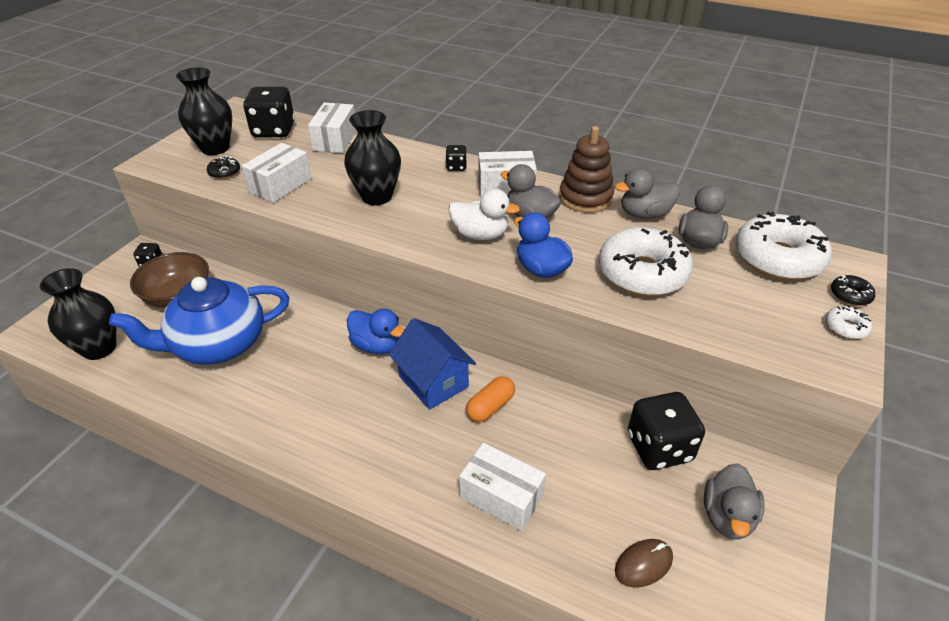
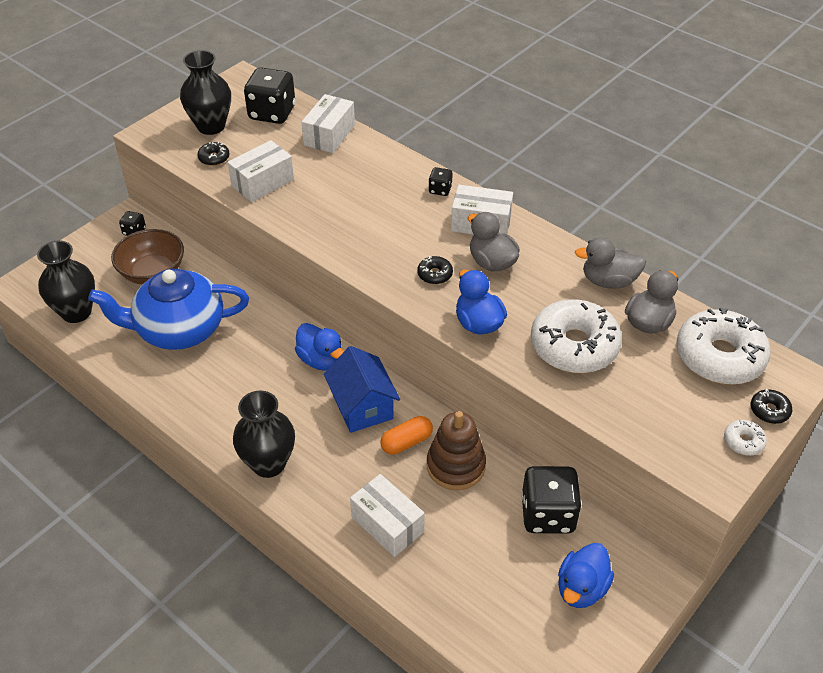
camera: 15 degrees right, 5 degrees up
black vase [344,110,401,205] -> black vase moved to [233,391,295,478]
white duck [449,189,520,240] -> black donut [417,256,453,284]
brown stacking toy [559,126,614,213] -> brown stacking toy moved to [427,411,486,490]
brown mouse [615,539,673,588] -> none
grey duck [704,463,765,539] -> blue duck [558,543,614,608]

